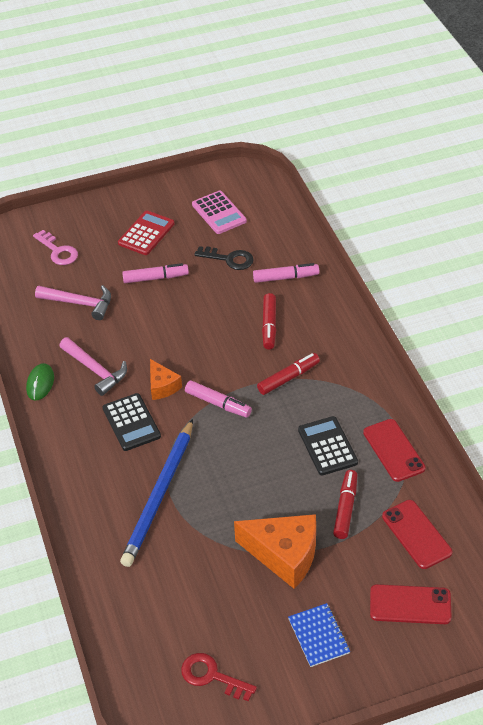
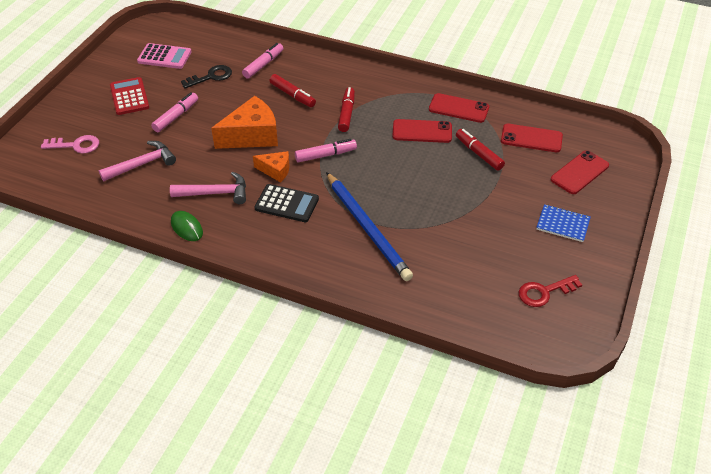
camera: 50 degrees left, 0 degrees up
orange cheese [234,514,316,589] -> orange cheese moved to [211,96,278,149]
black calculator [298,416,358,475] -> red phone [392,119,452,143]

